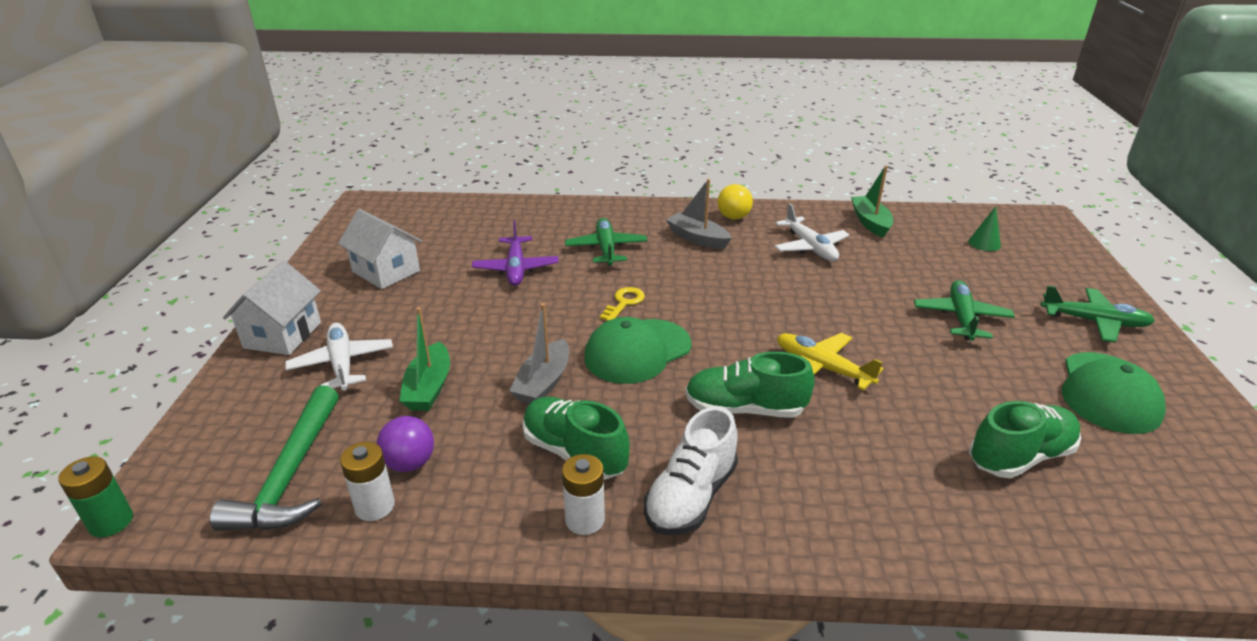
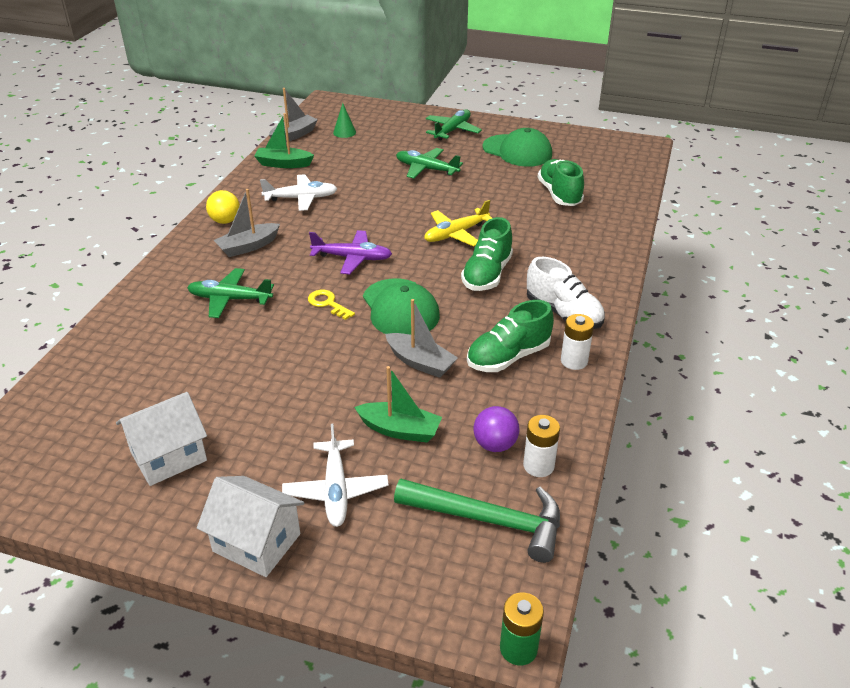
camera: 75 degrees left, 5 degrees up
white plane [285,323,393,390] -> white plane turned 90 degrees counterclockwise [282,424,389,527]
purple plane [472,221,559,286] -> purple plane moved to [309,230,392,274]
none -> grey boat [269,88,318,142]

